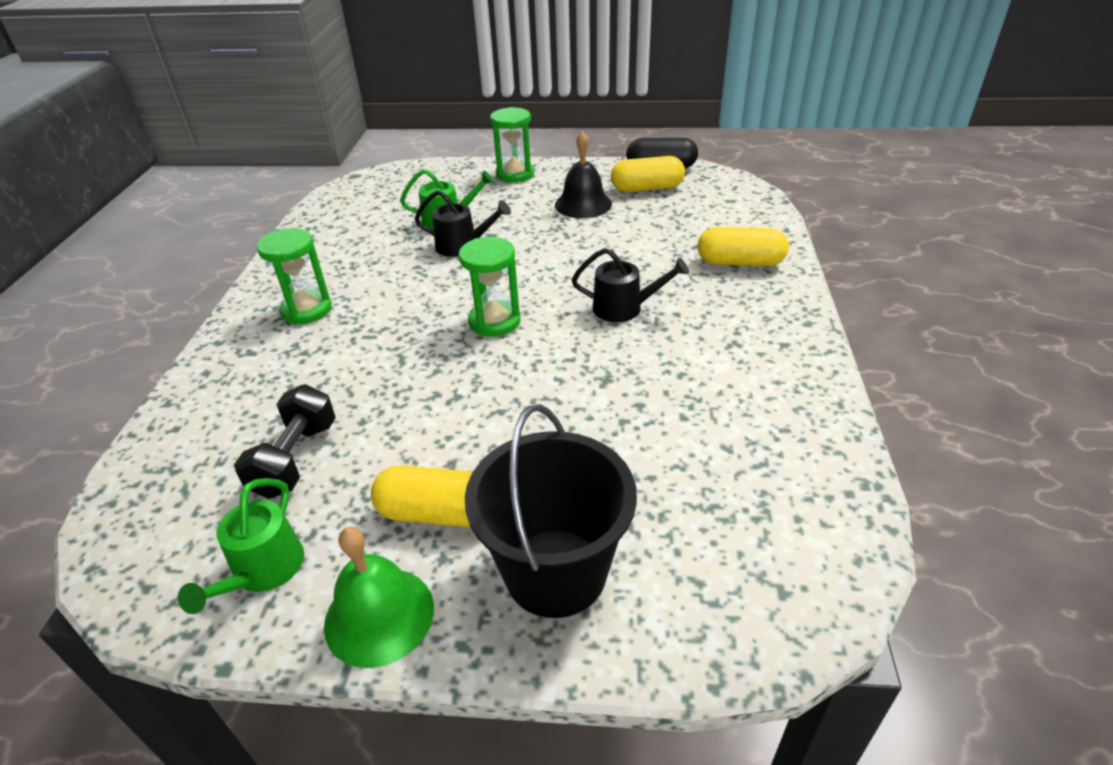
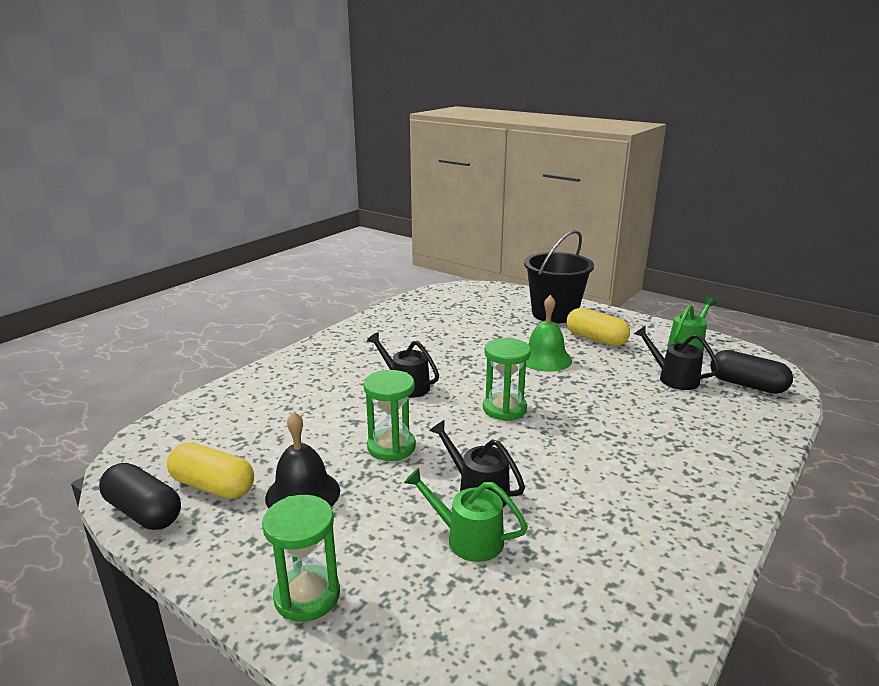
camera: 150 degrees left, 15 degrees down
black dumbbell [234,384,336,499] -> black watering can [634,325,720,390]
green hourglass [257,228,332,325] -> green hourglass moved to [364,370,416,461]
green bell [324,526,434,668] -> green bell moved to [526,295,572,372]
yellow capsule [697,227,789,266] -> none
none -> black capsule [710,350,793,394]

